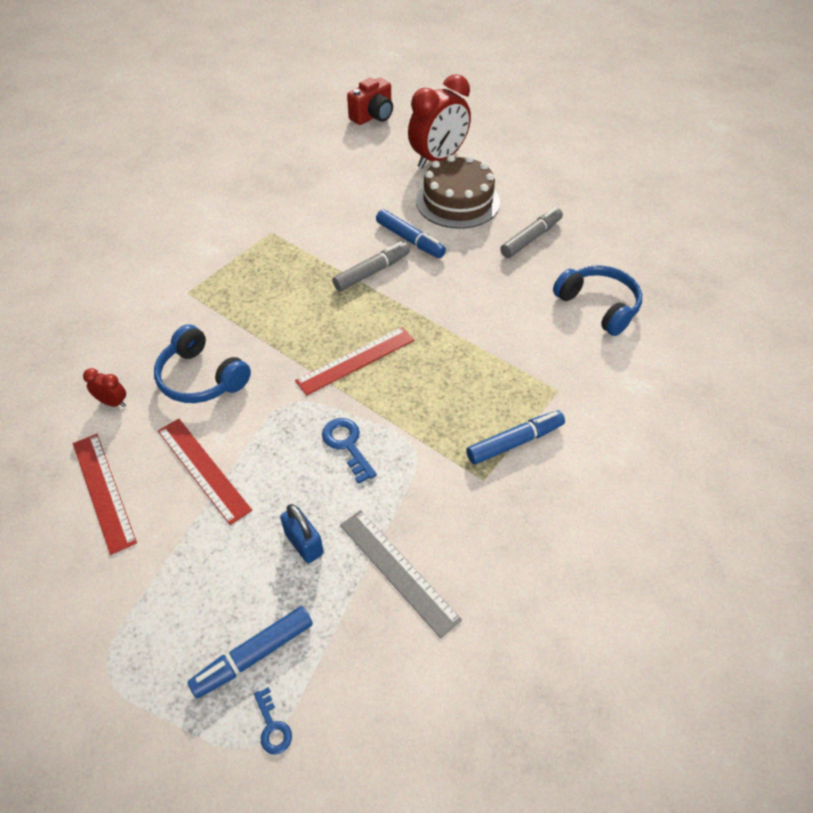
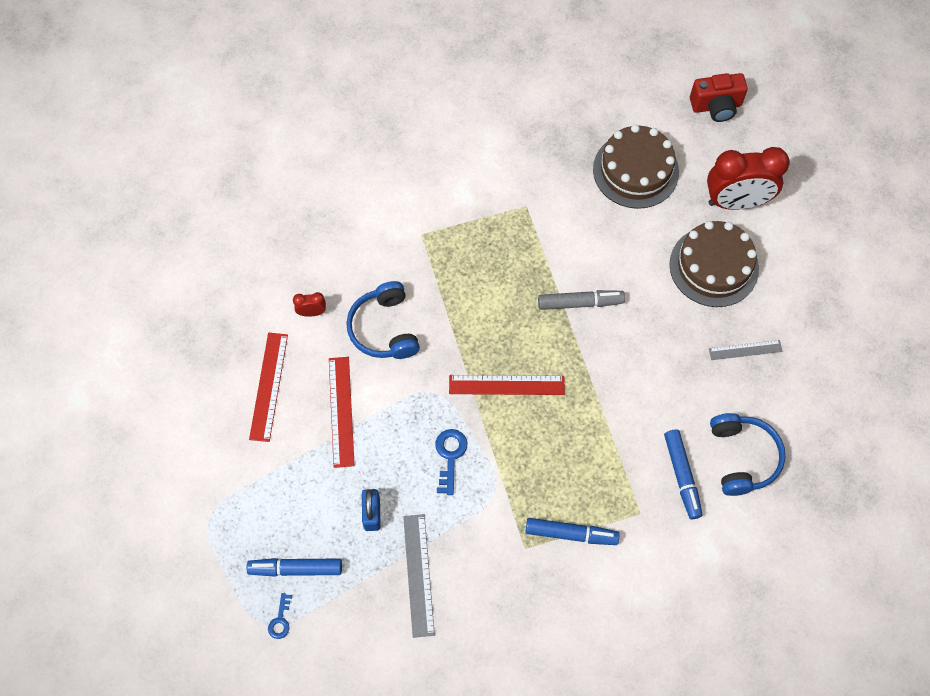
camera: 35 degrees right, 15 degrees up
red clock [83,368,126,407] -> red clock turned 60 degrees counterclockwise [293,292,326,317]
blue marker [376,209,446,258] -> blue marker moved to [664,430,703,519]
grey marker [500,207,563,258] -> grey ruler [709,340,783,360]
none -> brown cake [593,124,679,209]

